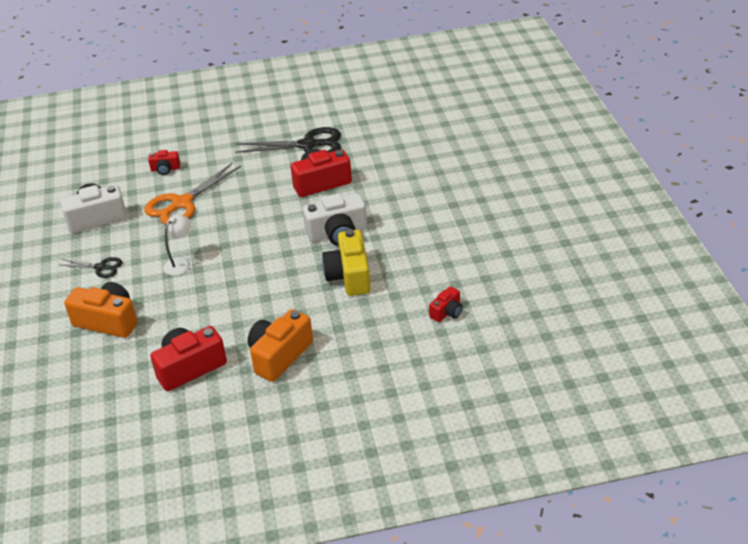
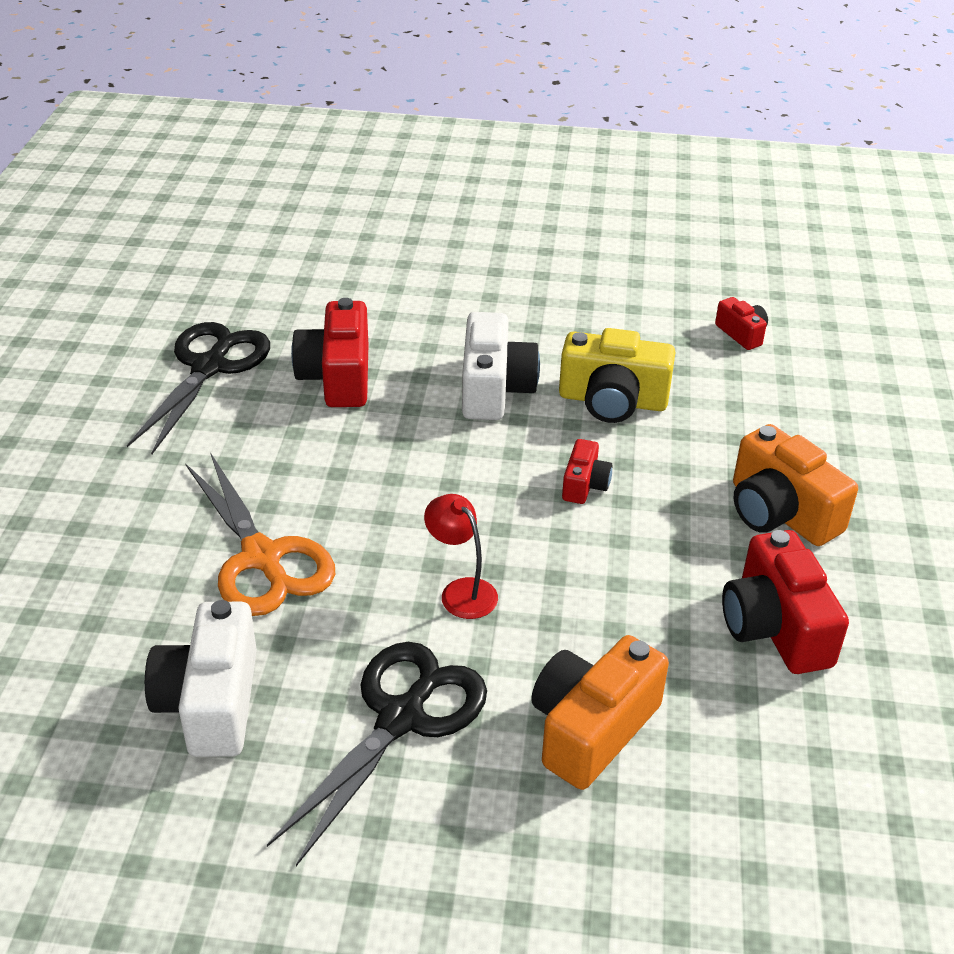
camera: 75 degrees left, 0 degrees up
black scissors [61,257,122,278] -> black scissors [267,642,487,866], size x1.86
red camera [148,150,180,175] -> red camera moved to [562,439,613,504]
white lamp [163,215,191,276] -> red lamp [424,494,498,619]

